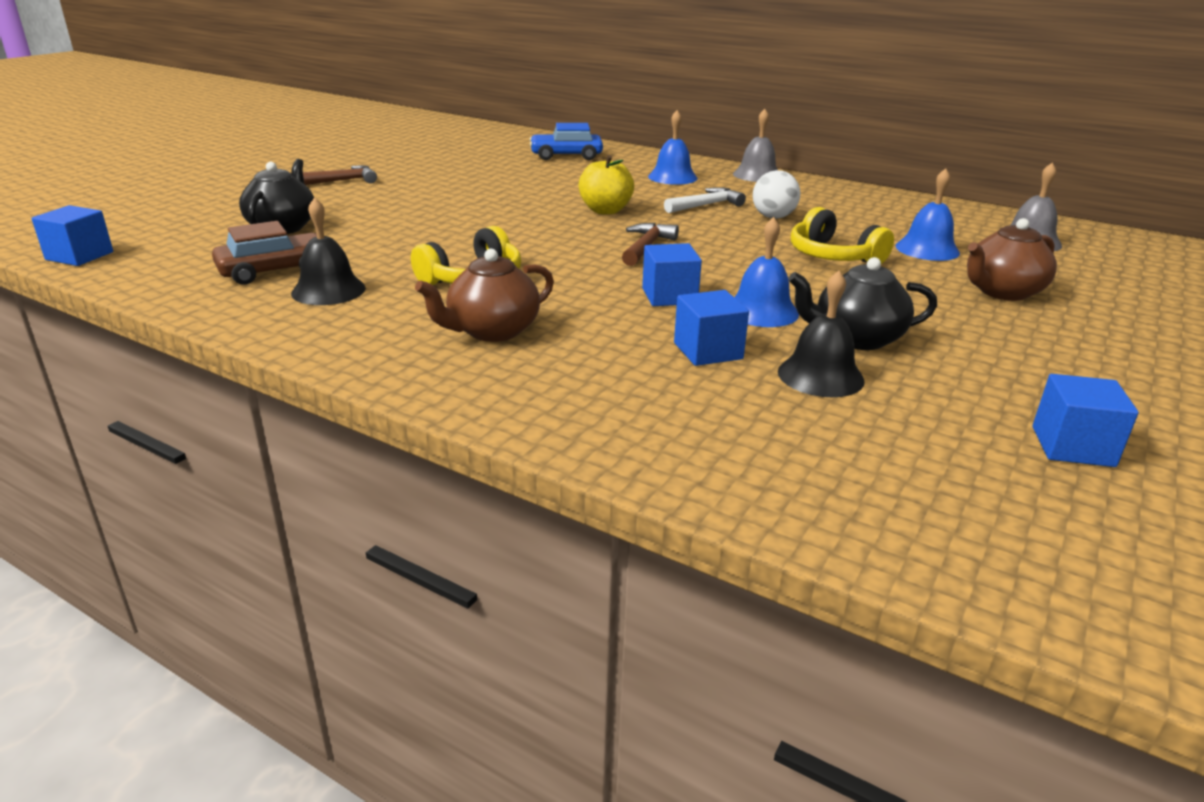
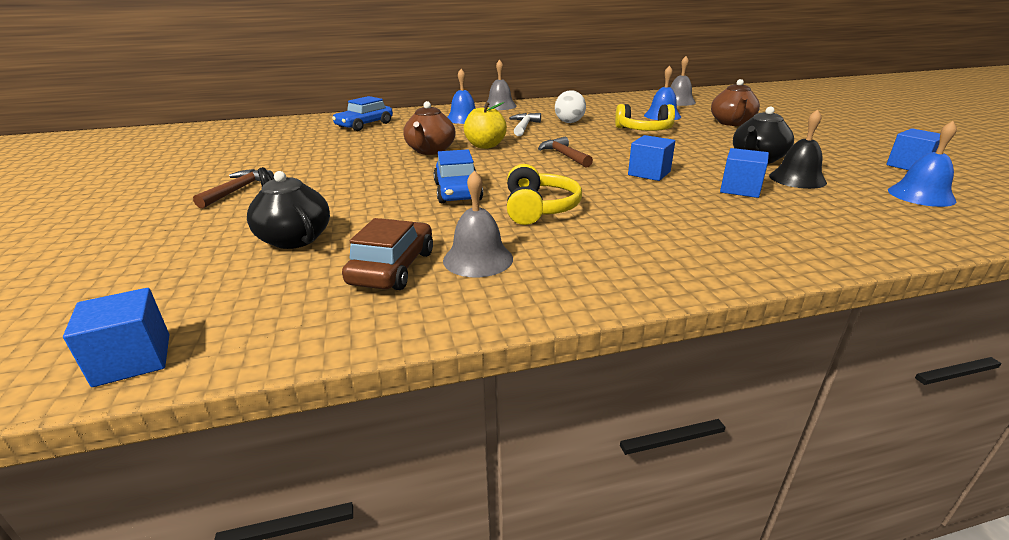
camera: 45 degrees left, 0 degrees up
black bell [291,197,366,305] -> grey bell [443,171,513,277]
brown teapot [415,249,554,342] -> brown teapot moved to [403,101,456,155]
blue bell [734,217,799,327] -> blue bell moved to [888,121,957,207]
none -> blue car [433,149,483,203]

